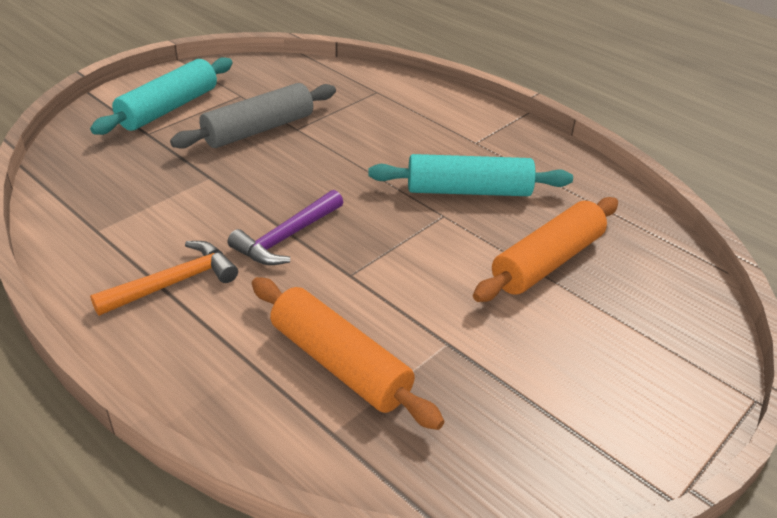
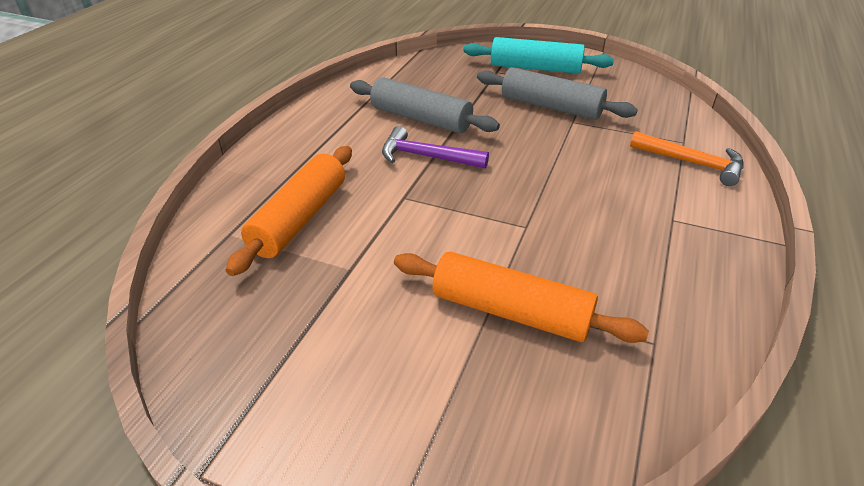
camera: 70 degrees right, 0 degrees up
orange hammer [90,241,238,316] -> orange hammer moved to [630,131,744,186]
turquoise rolling pin [368,154,573,196] -> none
none -> grey rolling pin [350,77,500,134]

